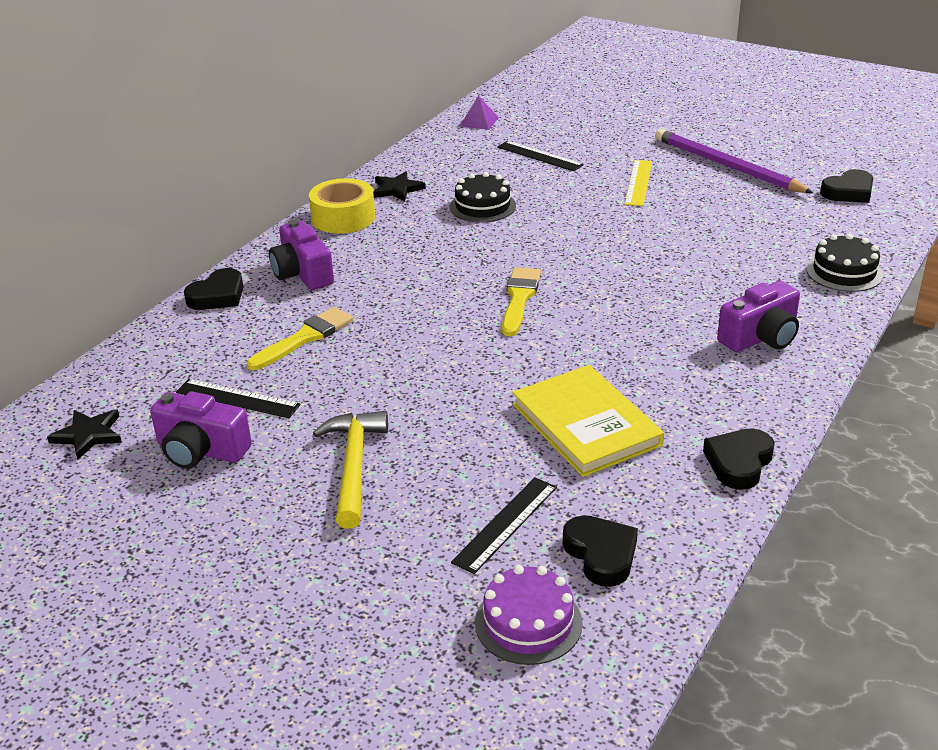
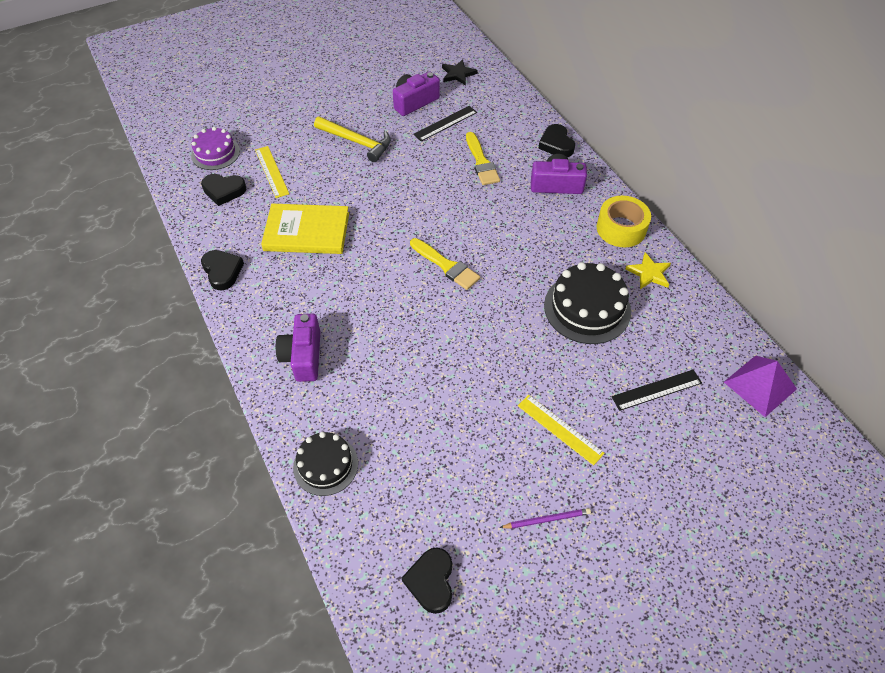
camera: 120 degrees right, 20 degrees up
black star [373,171,426,202] -> yellow star [625,252,671,289]
black cake [450,172,516,222] -> black cake [544,262,631,344], size x1.53
black ruler [451,477,557,574] -> yellow ruler [255,146,289,198]
purple pyramid [460,96,499,130] -> purple pyramid [724,356,797,417], size x1.59
purple pencil [655,129,813,193] -> purple pencil [499,508,591,529], size x0.46

